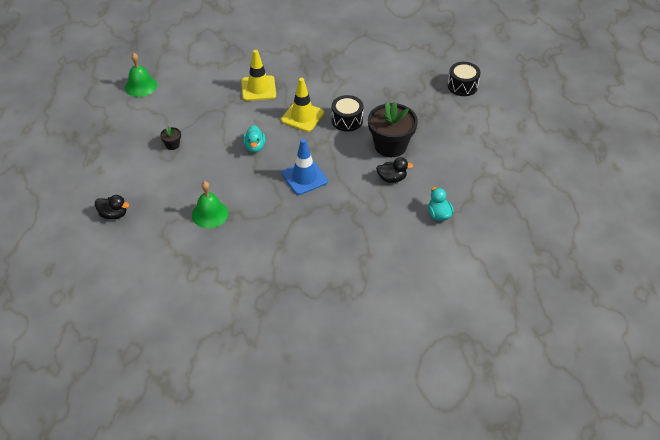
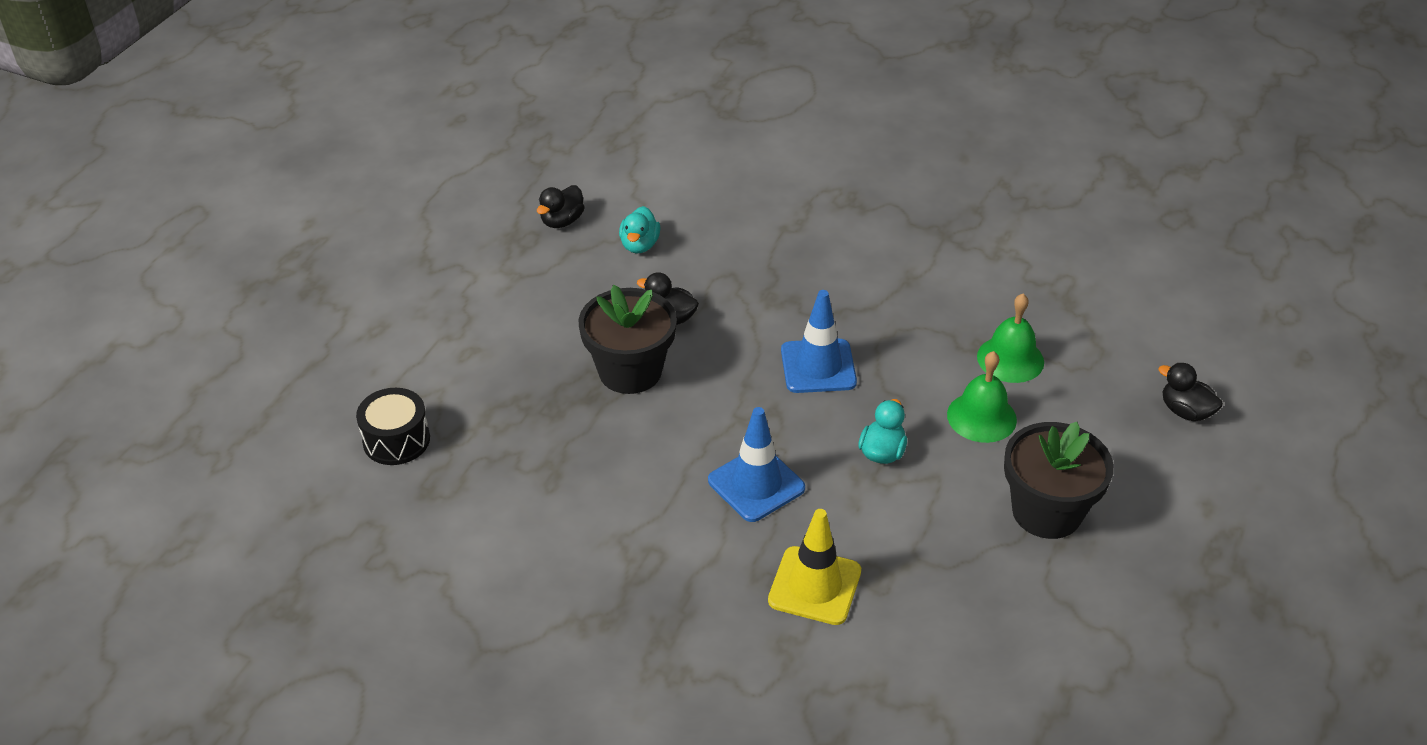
camera: 155 degrees left, 5 degrees down
green bell [125,53,157,97] -> green bell moved to [947,351,1017,443]
black flower pot [160,127,181,150] -> black flower pot [1004,422,1114,539], size x2.37
yellow traffic cone [281,78,324,132] -> blue traffic cone [708,407,805,522]
black drum [332,95,364,131] -> none
none -> black duck [537,185,585,228]

